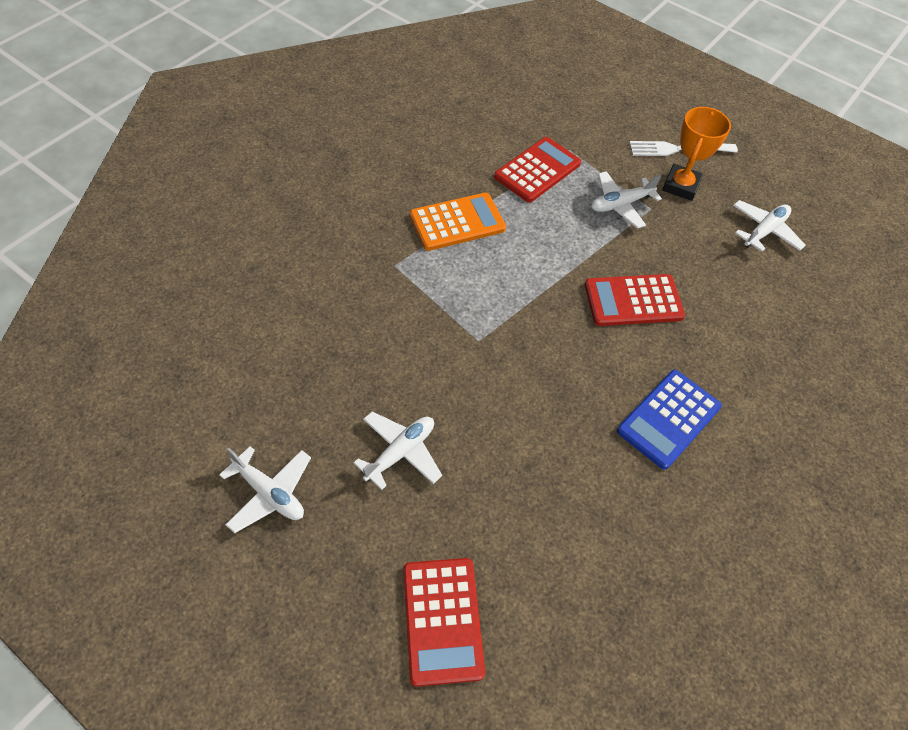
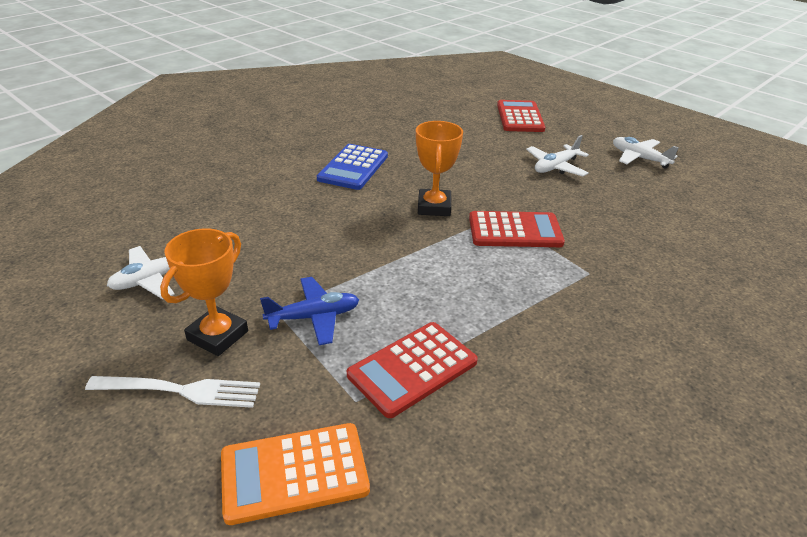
camera: 170 degrees left, 20 degrees down
orange calculator [410,193,506,251] -> orange calculator moved to [221,423,370,525]
red calculator [585,274,685,326] -> red calculator moved to [469,211,565,247]
white plane [591,171,662,229] -> blue plane [260,277,359,345]
blue calculator [617,370,722,470] -> blue calculator turned 150 degrees clockwise [317,144,388,190]
none -> orange trophy [416,121,463,216]

